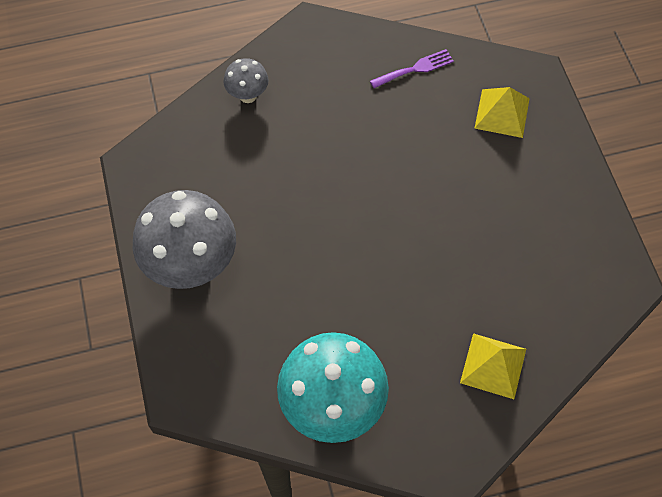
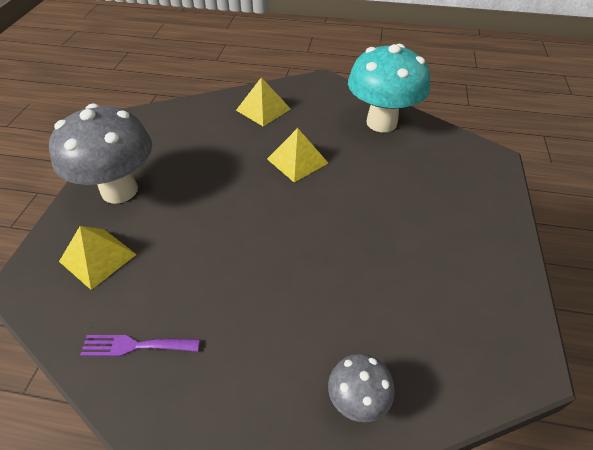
camera: 155 degrees left, 15 degrees down
grey mushroom [133,190,236,289] -> grey mushroom moved to [49,104,152,204]
none -> yellow pyramid [267,128,328,183]

